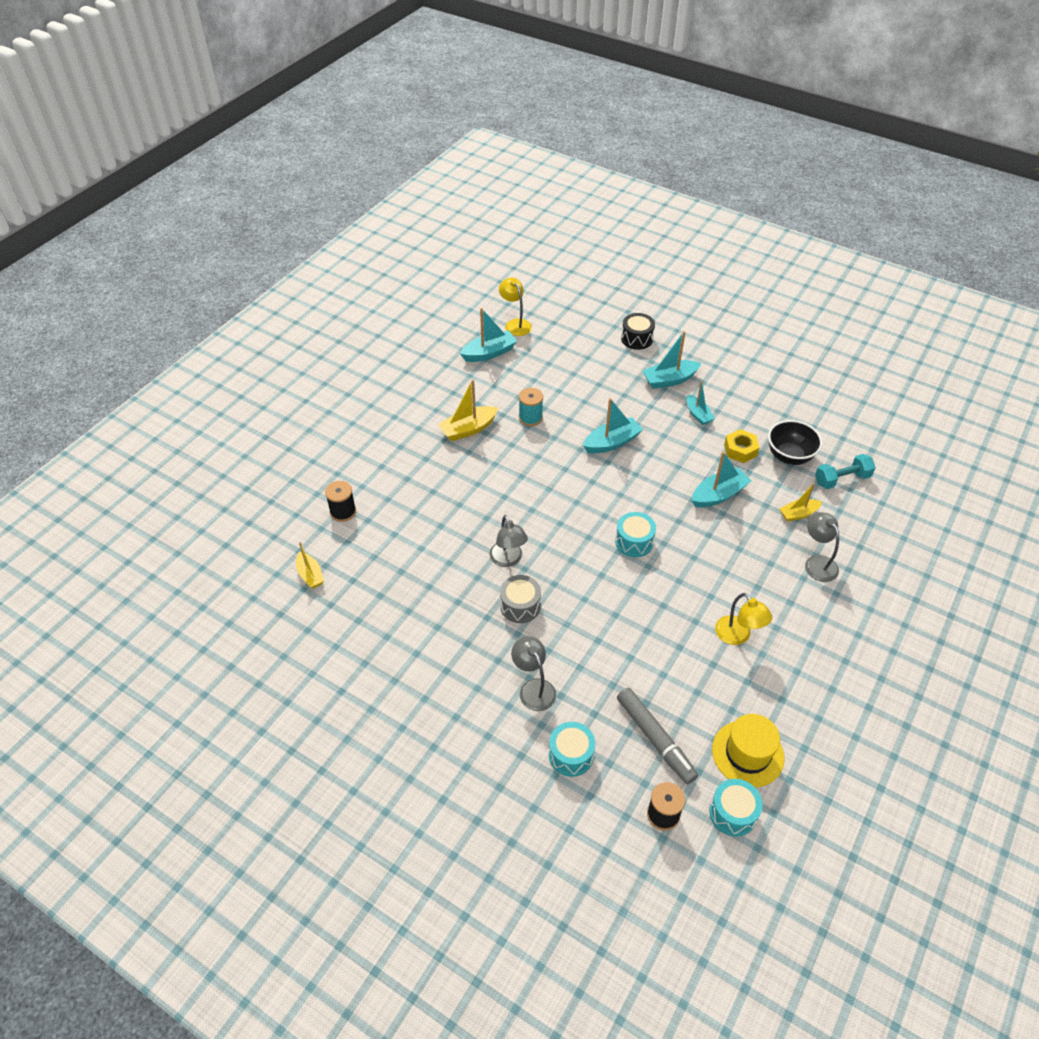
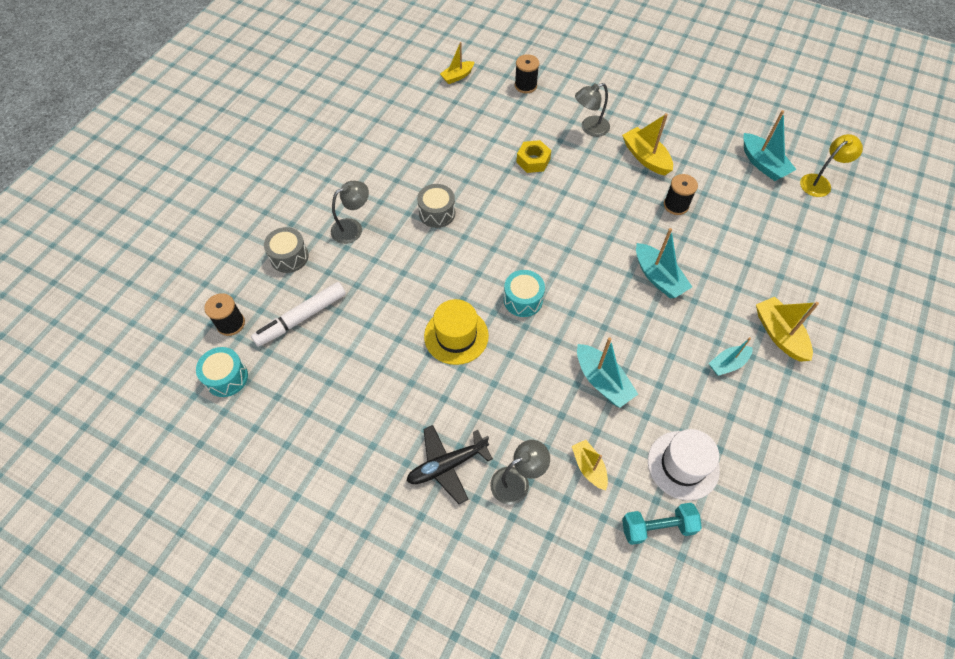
camera: 85 degrees right, 10 degrees up
grey lamp [490,515,528,567] -> grey lamp moved to [575,83,610,137]
turquoise spool [519,388,543,426] -> black spool [664,174,698,215]
turquoise drum [549,722,596,777] -> grey drum [264,227,309,273]
grey marker [617,688,698,784] -> white marker [251,282,346,347]
black drum [621,313,655,350] -> none
turquoise boat [643,331,701,389] -> yellow boat [756,297,819,362]
yellow hat [712,714,784,787] -> yellow hat moved to [424,299,489,365]
yellow lamp [715,593,772,645] -> none
yellow nut [724,429,760,463] -> yellow nut moved to [516,140,551,173]
black bowl [768,420,822,465] -> white hat [648,429,720,500]
turquoise dumbbell [815,454,876,489] -> turquoise dumbbell turned 75 degrees counterclockwise [622,503,702,545]
none -> black plane [407,425,493,504]

